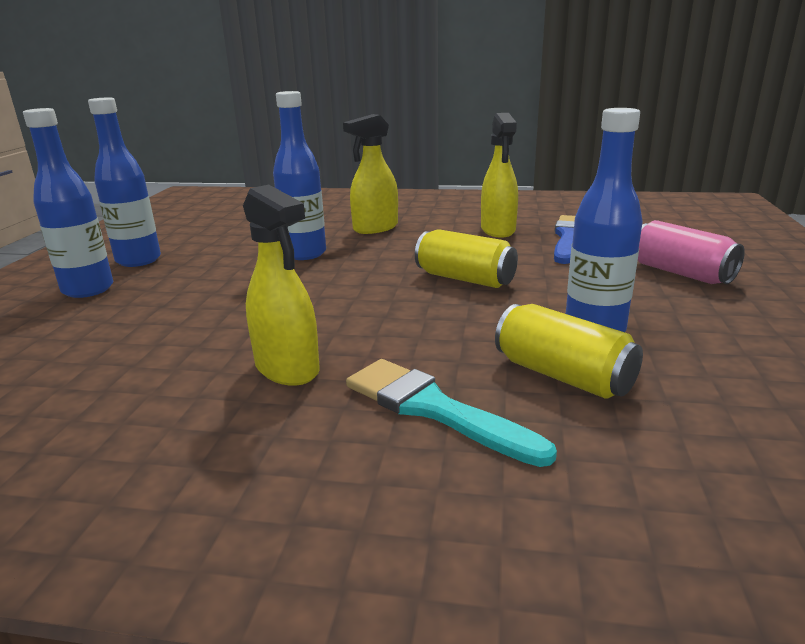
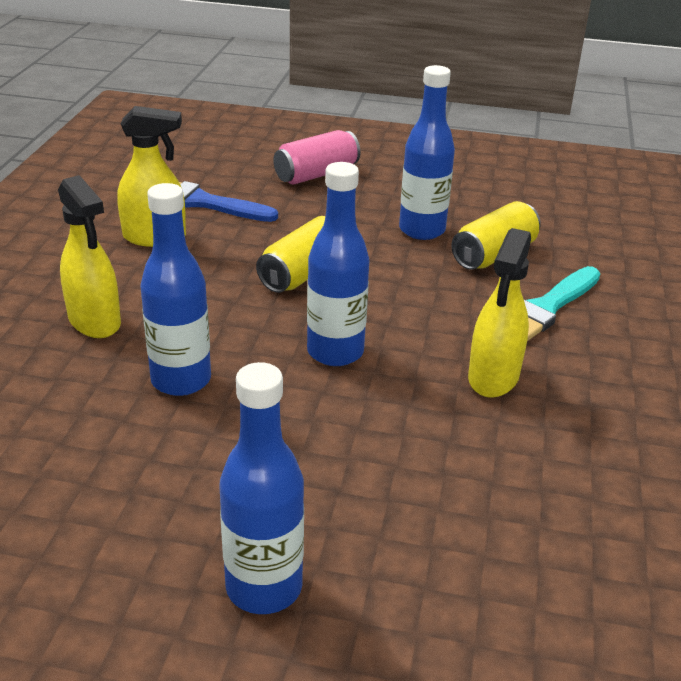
camera: 90 degrees left, 10 degrees up
blue bottle [88,97,161,267] -> blue bottle moved to [307,162,369,366]
yellow spray bottle [243,185,320,386] -> yellow spray bottle turned 150 degrees clockwise [468,228,531,398]

